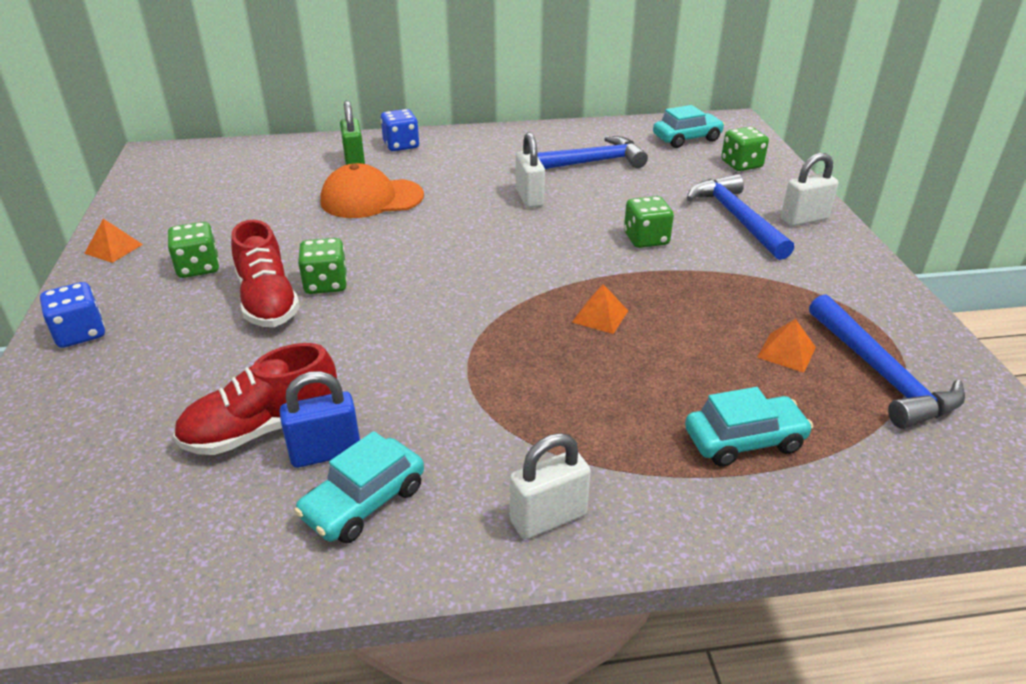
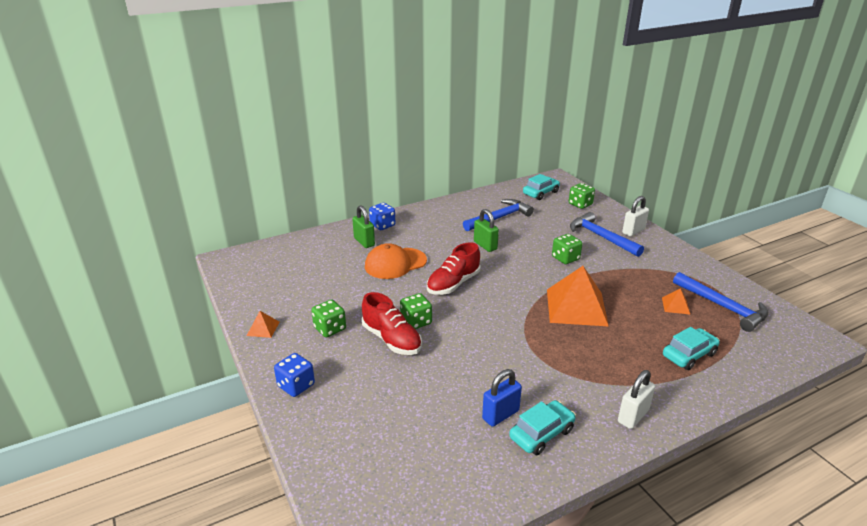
camera: 20 degrees left, 5 degrees down
red shoe [173,343,337,455] -> red shoe moved to [427,242,481,295]
turquoise car [294,431,424,543] -> turquoise car turned 150 degrees counterclockwise [509,400,576,455]
white padlock [516,132,545,208] -> green padlock [474,209,499,252]
orange pyramid [572,284,628,334] -> orange pyramid [547,266,609,326], size x2.30

